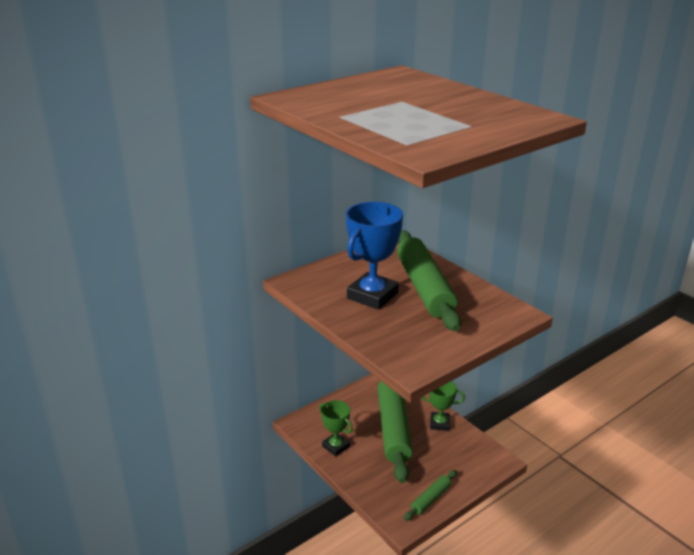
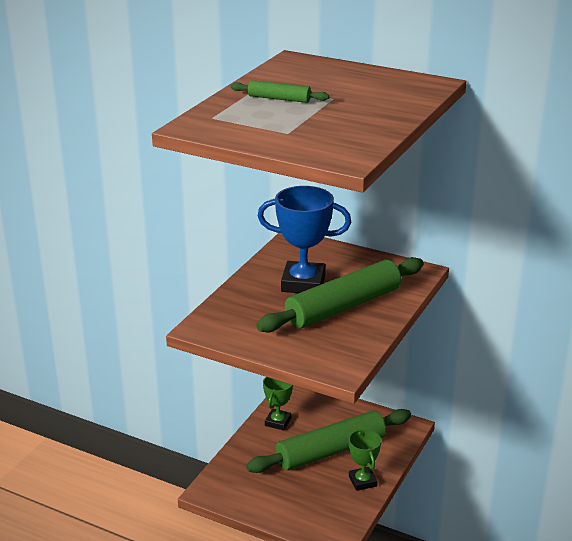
camera: 65 degrees right, 0 degrees up
green rolling pin [404,470,457,521] -> green rolling pin moved to [230,80,329,103]

